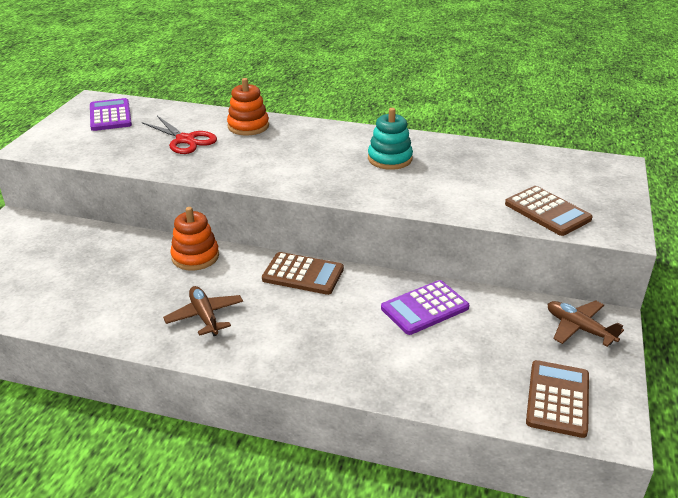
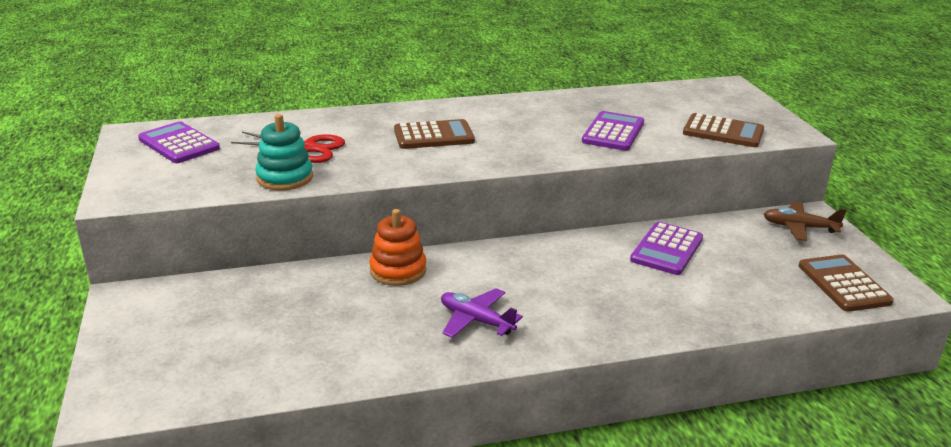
camera: 30 degrees left, 5 degrees down
brown plane [163,286,243,336] -> purple plane [441,288,523,338]
orange stacking toy [227,78,269,135] -> none
brown calculator [262,252,344,295] -> brown calculator moved to [394,119,475,149]
turquoise stacking toy [368,108,413,170] -> turquoise stacking toy moved to [255,114,313,191]
none -> purple calculator [582,111,644,151]

